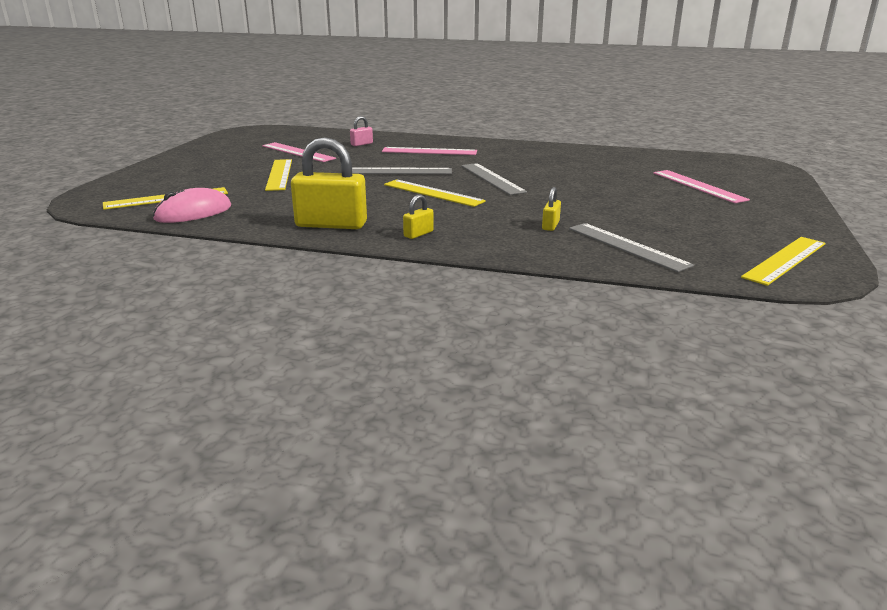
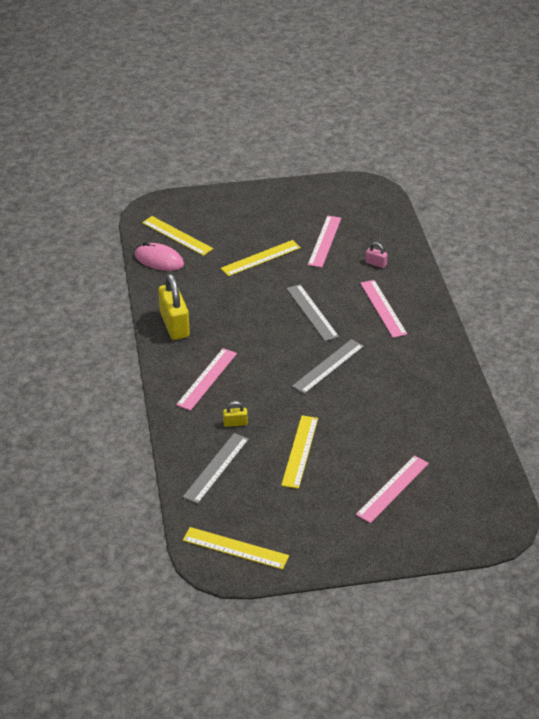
camera: 65 degrees right, 15 degrees up
yellow ruler [384,179,486,207] -> yellow ruler moved to [281,416,318,489]
yellow padlock [403,195,434,239] -> none
none -> pink ruler [176,348,237,411]

